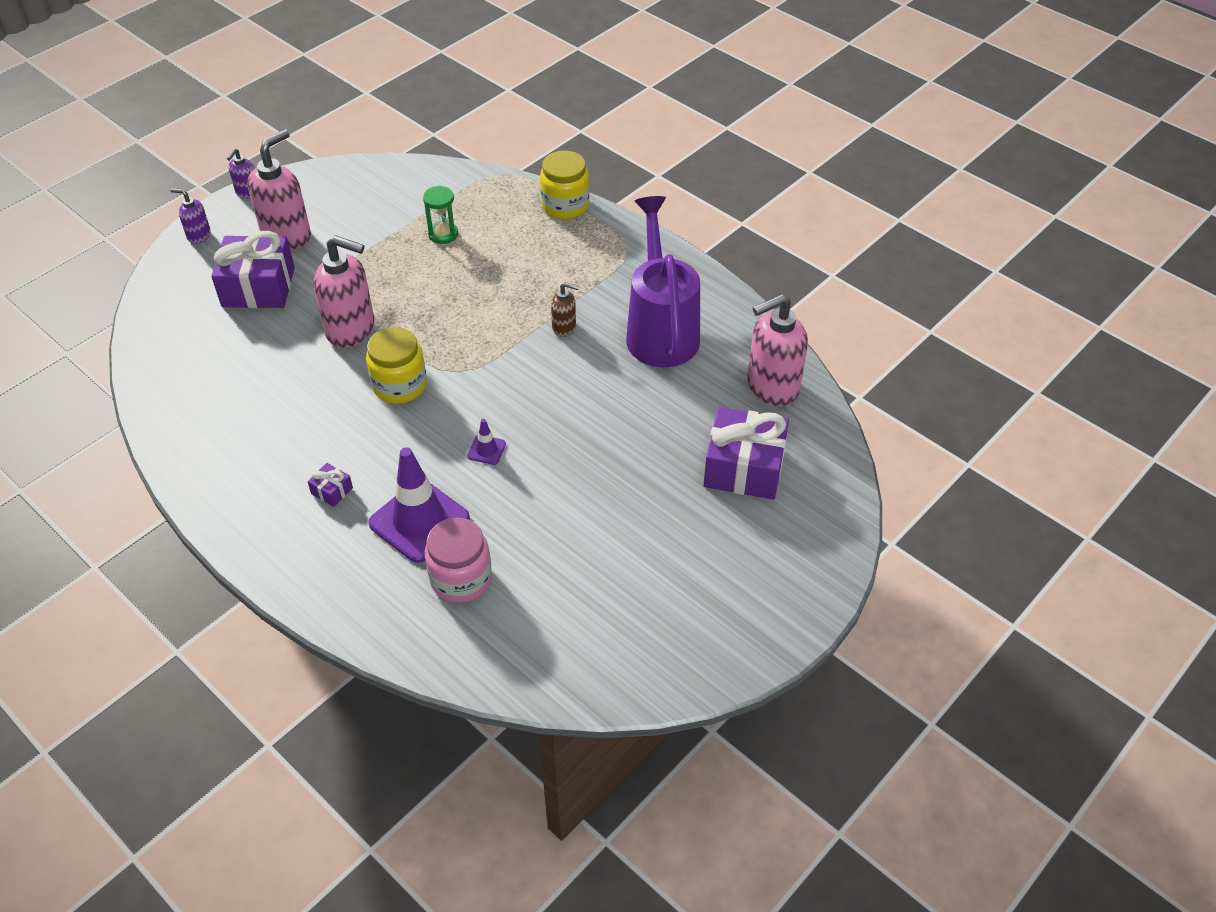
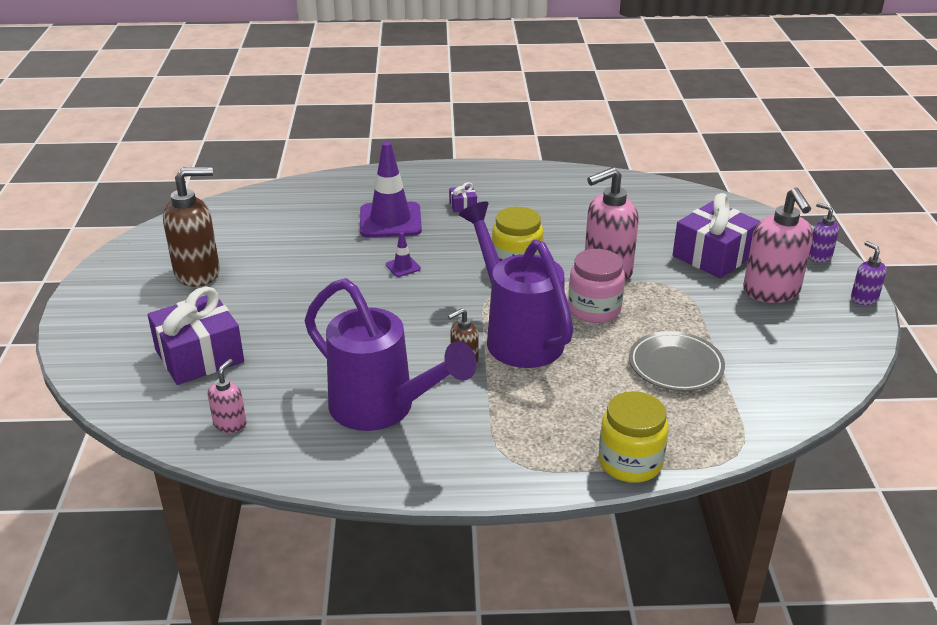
camera: 135 degrees right, 15 degrees down
purple soap dispenser [170,188,211,244] -> purple soap dispenser turned 105 degrees counterclockwise [809,203,839,263]
green hourglass [423,186,458,244] -> grey plate [629,331,725,391]
pink jar [425,518,492,603] -> pink jar moved to [568,249,625,323]
pink soap dispenser [747,294,808,406] -> pink soap dispenser [208,359,247,433], size x0.50
none -> brown soap dispenser [163,167,220,287]
none -> purple watering can [459,201,574,368]

